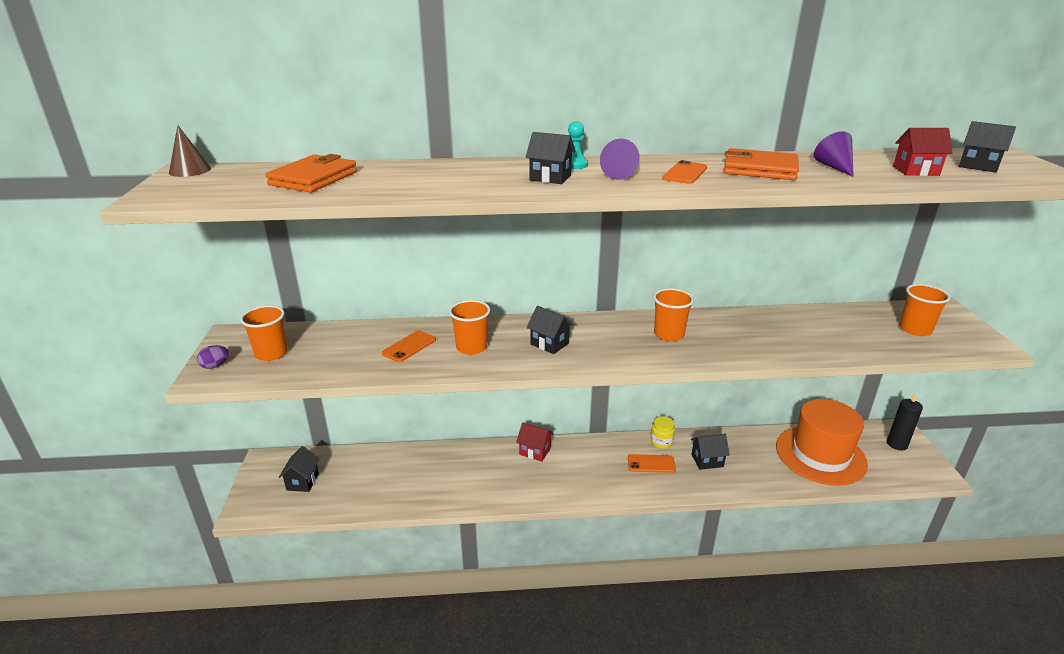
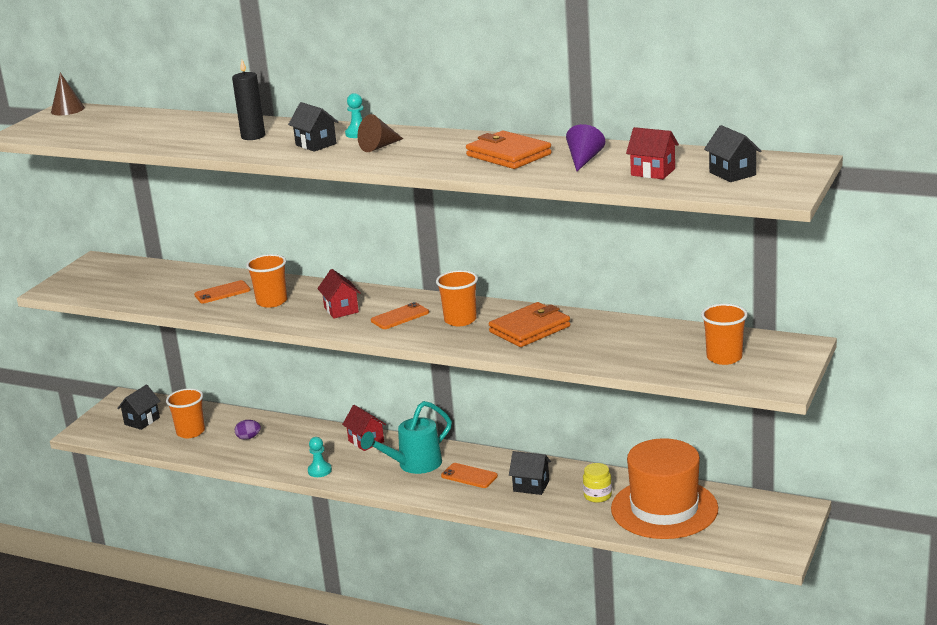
camera: 30 degrees right, 5 degrees down
purple egg [197,345,229,369] -> purple egg moved to [235,420,261,440]
orange cup [240,305,288,361] -> orange cup moved to [166,388,205,438]
orange wallet [265,154,357,192] -> orange wallet moved to [489,302,570,347]
black house [527,306,574,354] -> red house [317,269,361,319]
purple cone [600,139,640,180] -> brown cone [358,114,403,152]
yellow jar [651,416,675,449] -> yellow jar moved to [583,463,612,503]
orange phone [662,160,707,184] -> orange phone moved to [371,302,429,329]
black candle [887,394,923,450] -> black candle moved to [232,60,265,140]
none -> turquoise pawn [308,437,332,477]
none -> turquoise watering can [361,401,452,474]

